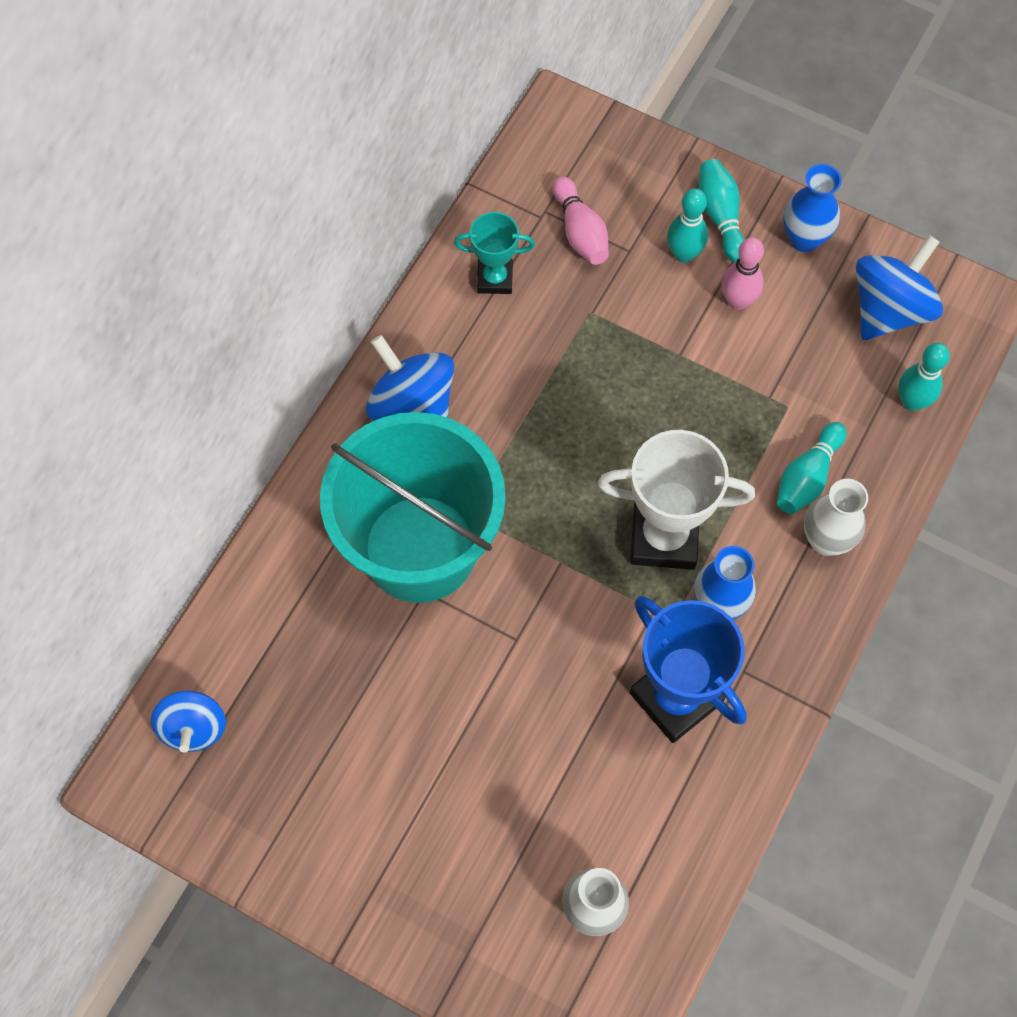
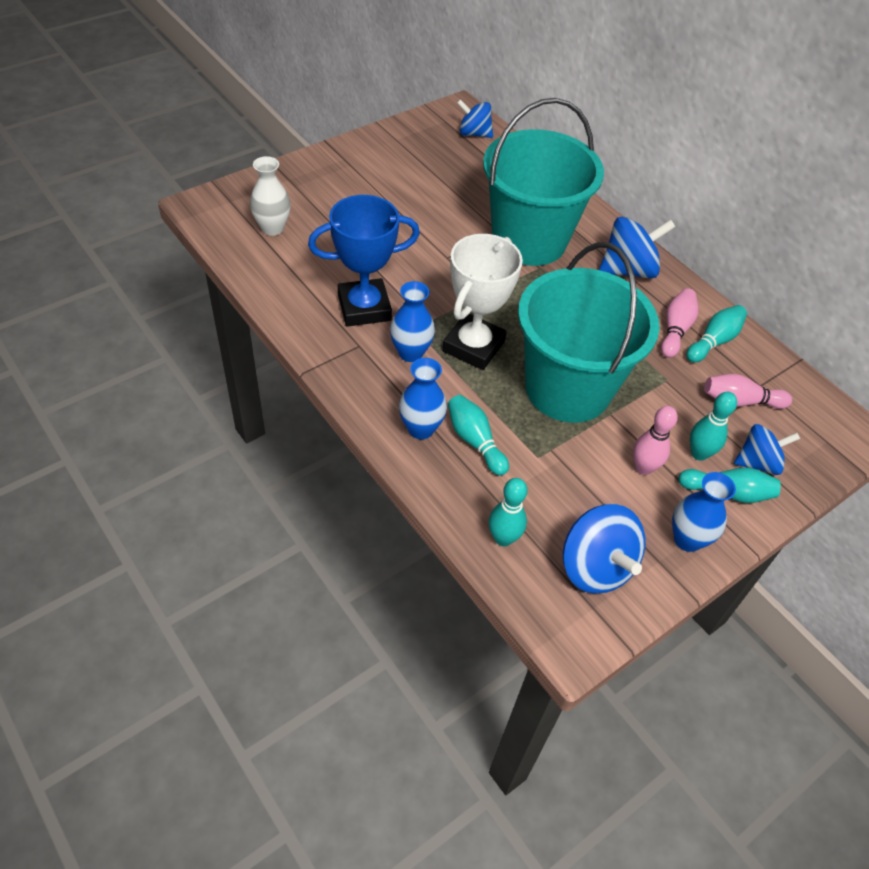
camera: 110 degrees right, 15 degrees down
turquoise trophy [454,212,535,294] -> turquoise bowling pin [686,305,747,363]
white vase [804,479,868,556] -> blue vase [399,358,447,439]
none -> turquoise bucket [518,242,660,423]
none -> pink bowling pin [661,288,699,358]
none -> blue spinning top [734,424,800,475]

